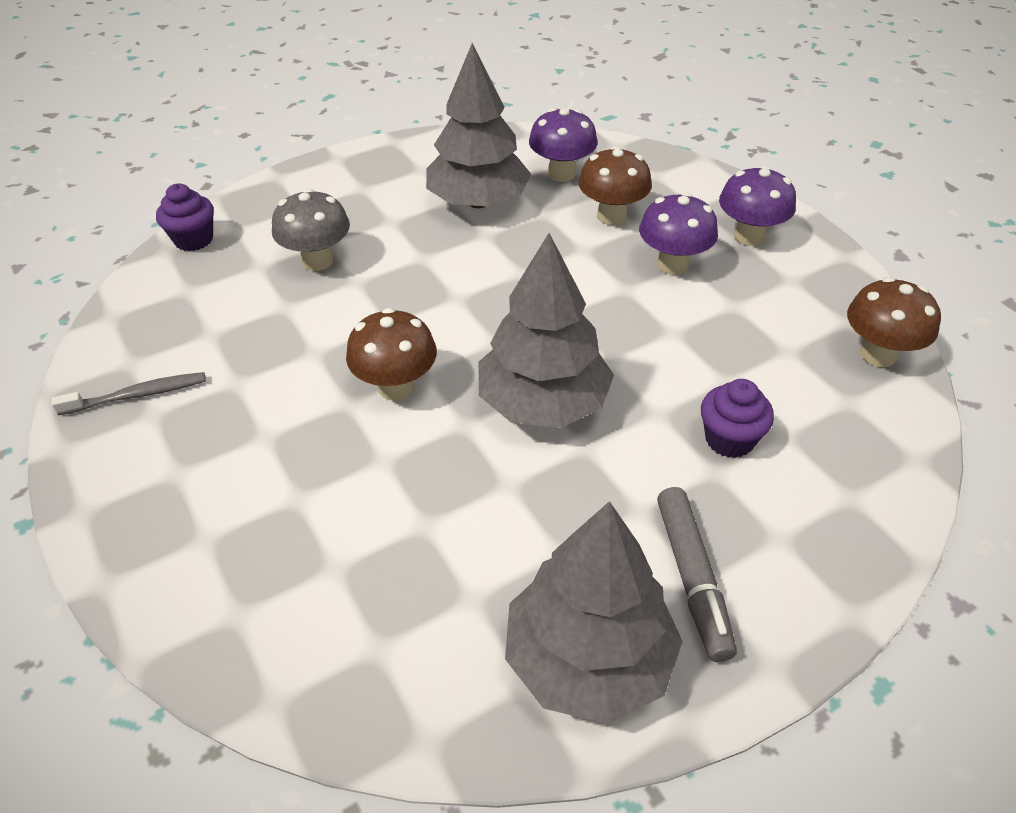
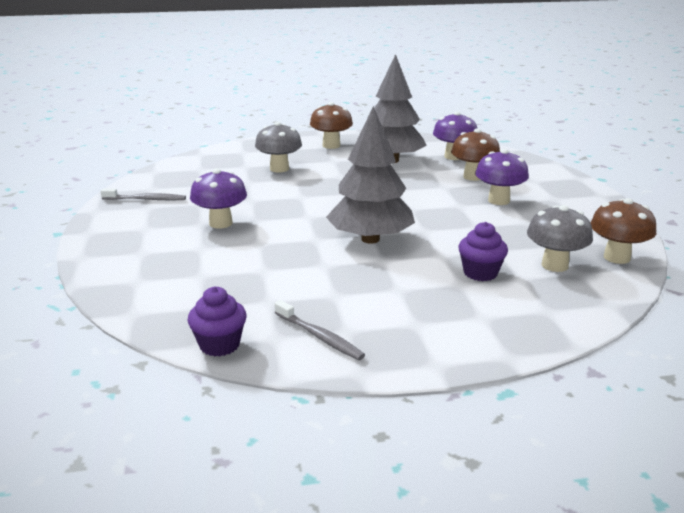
camera: 20 degrees right, 20 degrees down
purple cupcake [156,183,214,251] -> purple cupcake moved to [188,287,247,357]
brown mushroom [346,308,437,401] -> brown mushroom moved to [310,102,353,149]
grey tree [505,501,683,724] -> grey toothbrush [275,300,365,360]
grey marker [657,487,737,662] -> none
purple mushroom [719,166,796,246] -> purple mushroom moved to [190,168,247,229]
none -> grey mushroom [527,205,593,272]

